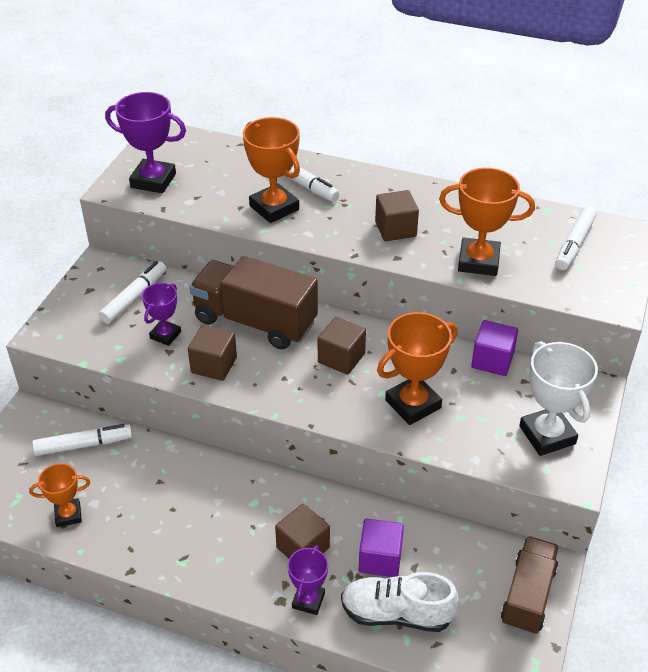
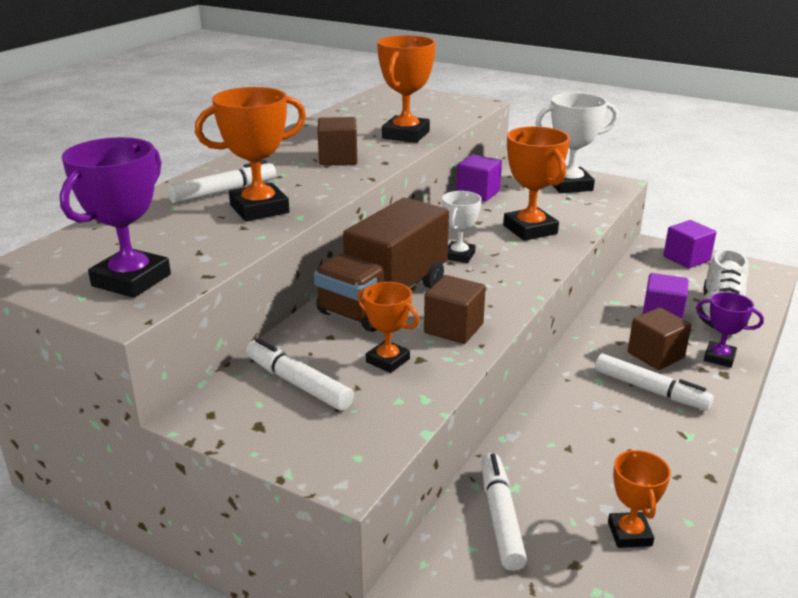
camera: 80 degrees left, 15 degrees down
purple trophy [142,283,181,346] -> orange trophy [357,282,419,373]
brown cube [318,317,366,375] -> white trophy [442,191,481,263]
brown truck [501,536,559,635] -> purple cube [663,220,716,268]
white marker [555,206,597,270] -> white marker moved to [595,354,714,410]

